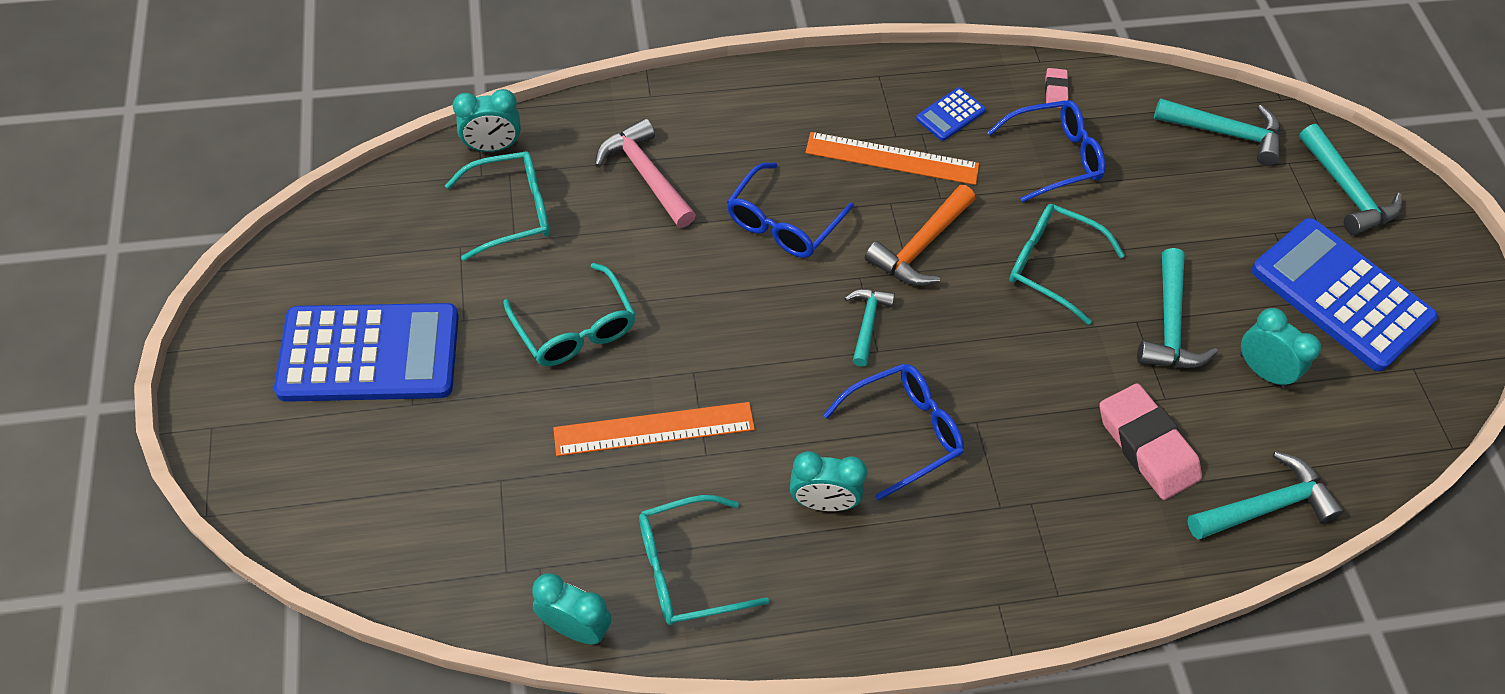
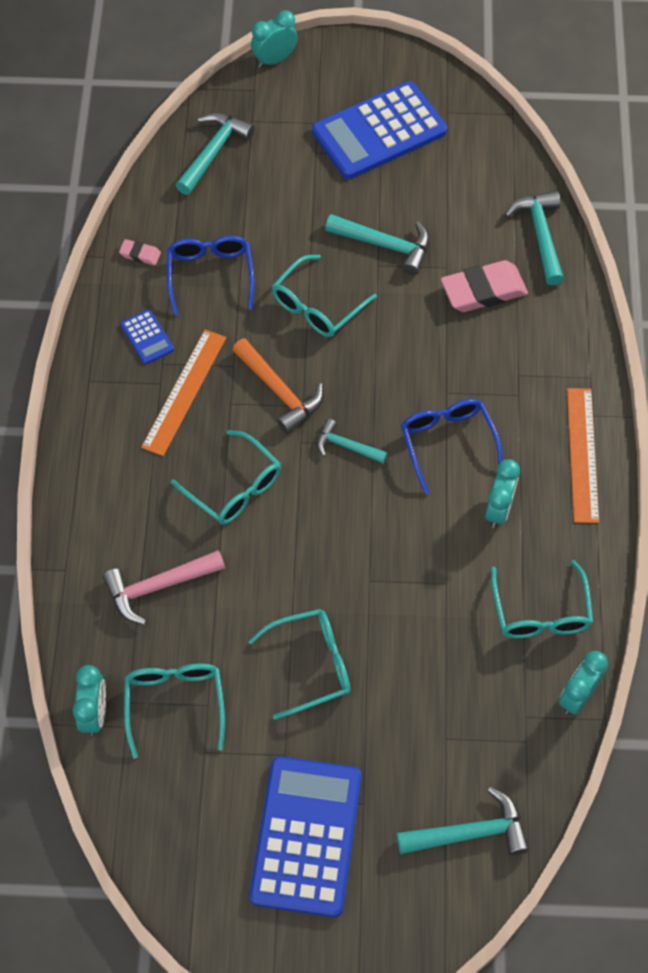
camera: 75 degrees left, 5 degrees up
orange ruler [553,402,755,456] -> orange ruler moved to [567,388,599,523]
blue glasses [727,163,854,258] -> turquoise glasses [171,430,281,525]
turquoise clock [1240,308,1321,389] -> turquoise clock moved to [251,10,298,68]
turquoise hammer [1299,124,1402,235] -> turquoise hammer moved to [397,787,529,855]

